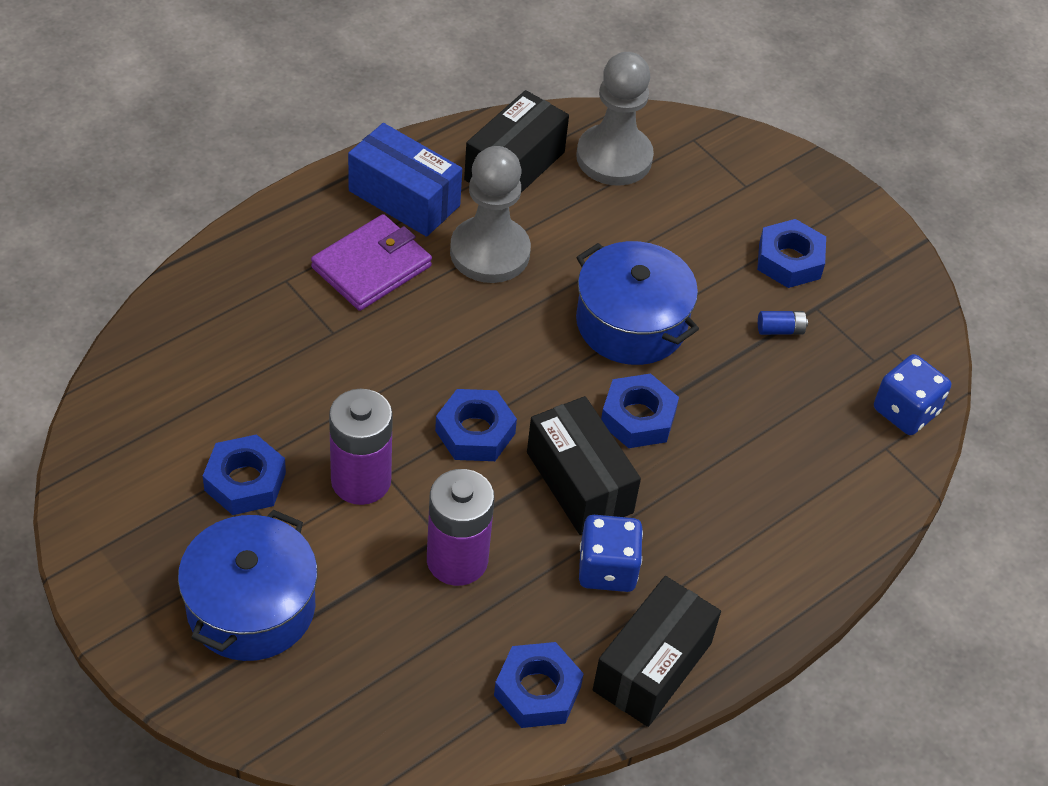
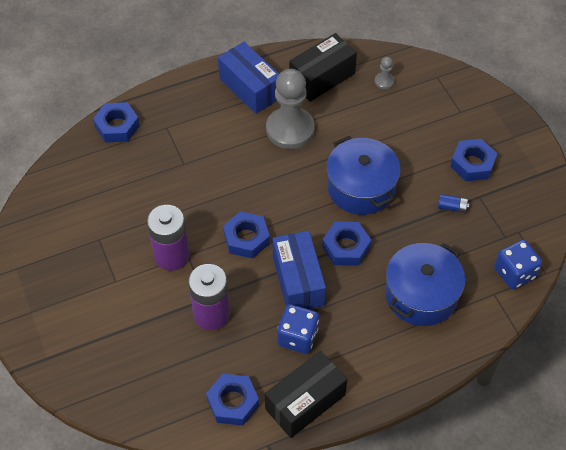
camera: 20 degrees right, 5 degrees up
blue pot [178,510,318,661] -> blue pot moved to [385,243,465,326]
blue nut [203,434,286,515] -> blue nut moved to [93,102,140,143]
purple wallet [311,214,432,311] -> none
black box [527,396,641,535] -> blue box [273,231,326,309]
grey pawn [576,52,654,186] -> grey pawn [375,57,394,89], size x0.42

